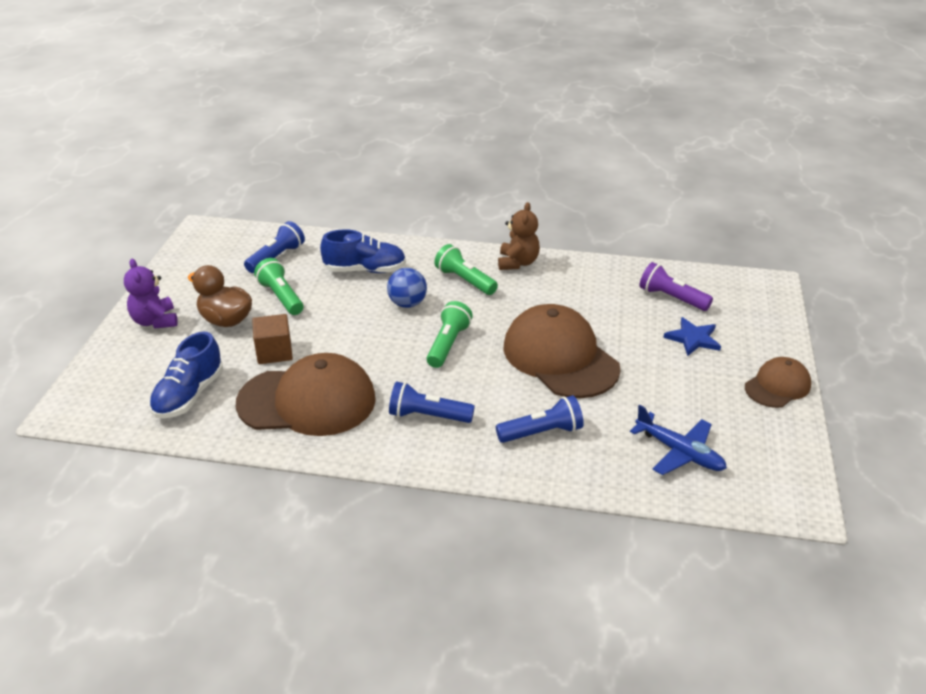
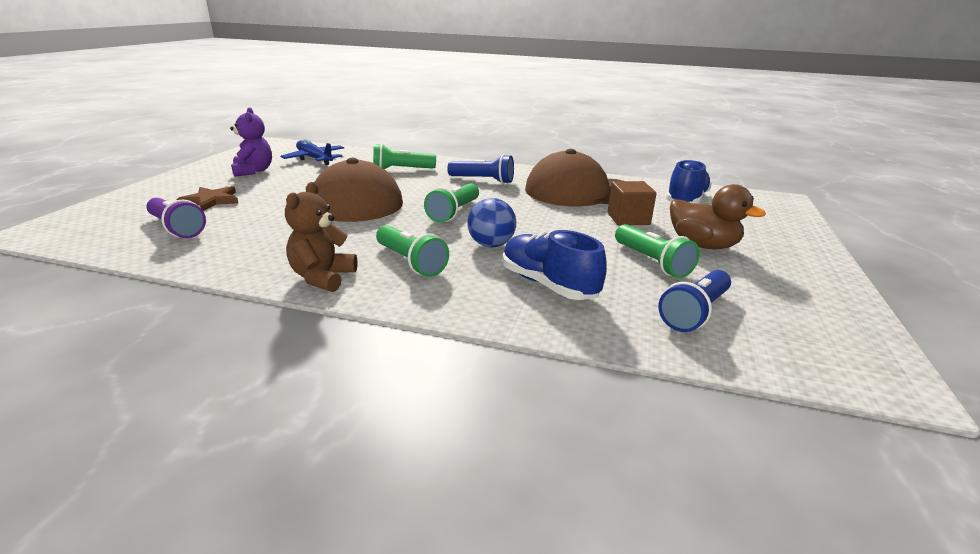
camera: 175 degrees left, 10 degrees down
purple teddy bear [124,259,178,329] -> purple teddy bear moved to [230,107,272,177]
blue shoe [320,229,406,273] -> blue shoe turned 45 degrees clockwise [502,230,607,300]
blue flashlight [496,395,584,443] -> green flashlight [373,143,436,169]
blue star [663,317,721,356] -> brown star [176,186,238,211]
brown cap [745,357,811,408] -> none

